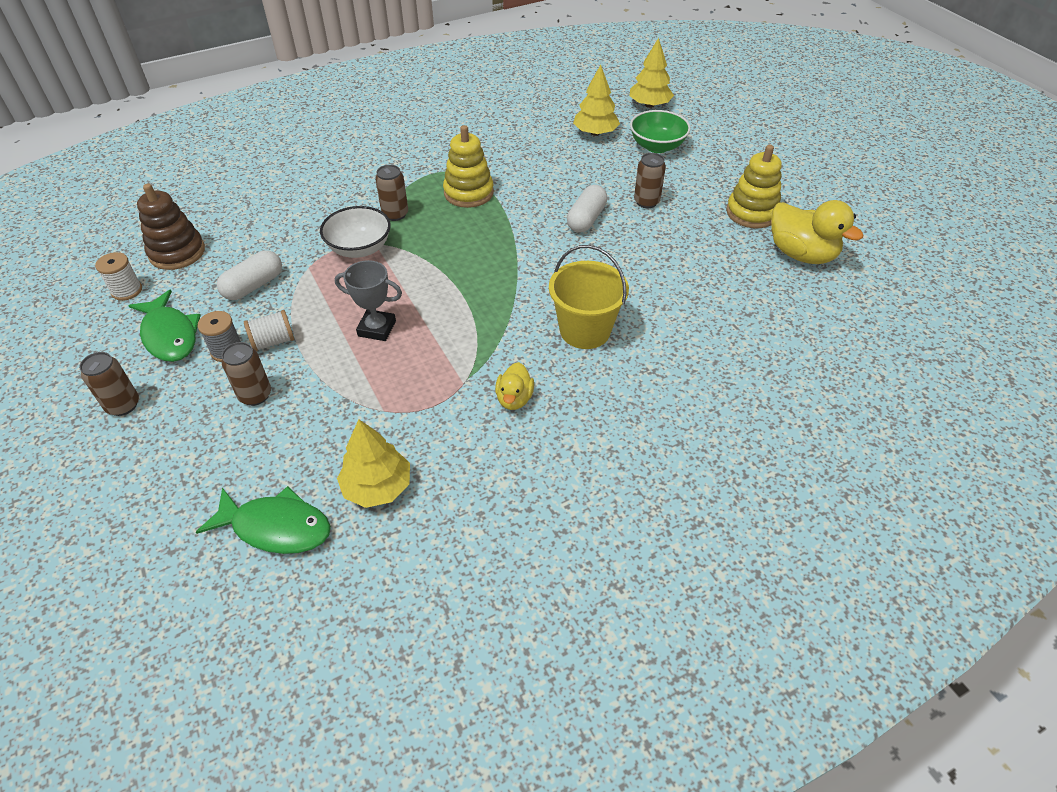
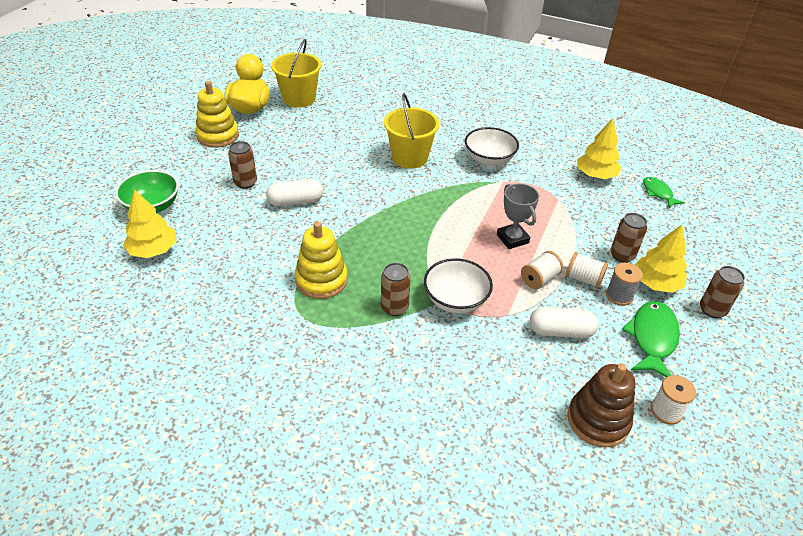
camera: 130 degrees left, 5 degrees down
green fish [196,486,331,554] -> green fish [643,177,685,208], size x0.61
yellow duck [495,362,534,410] -> white bowl [465,127,519,166]
yellow tree [629,38,674,108] -> yellow tree moved to [635,225,687,293]
none -> yellow bucket [271,39,322,108]
none -> white spool [521,251,563,289]

